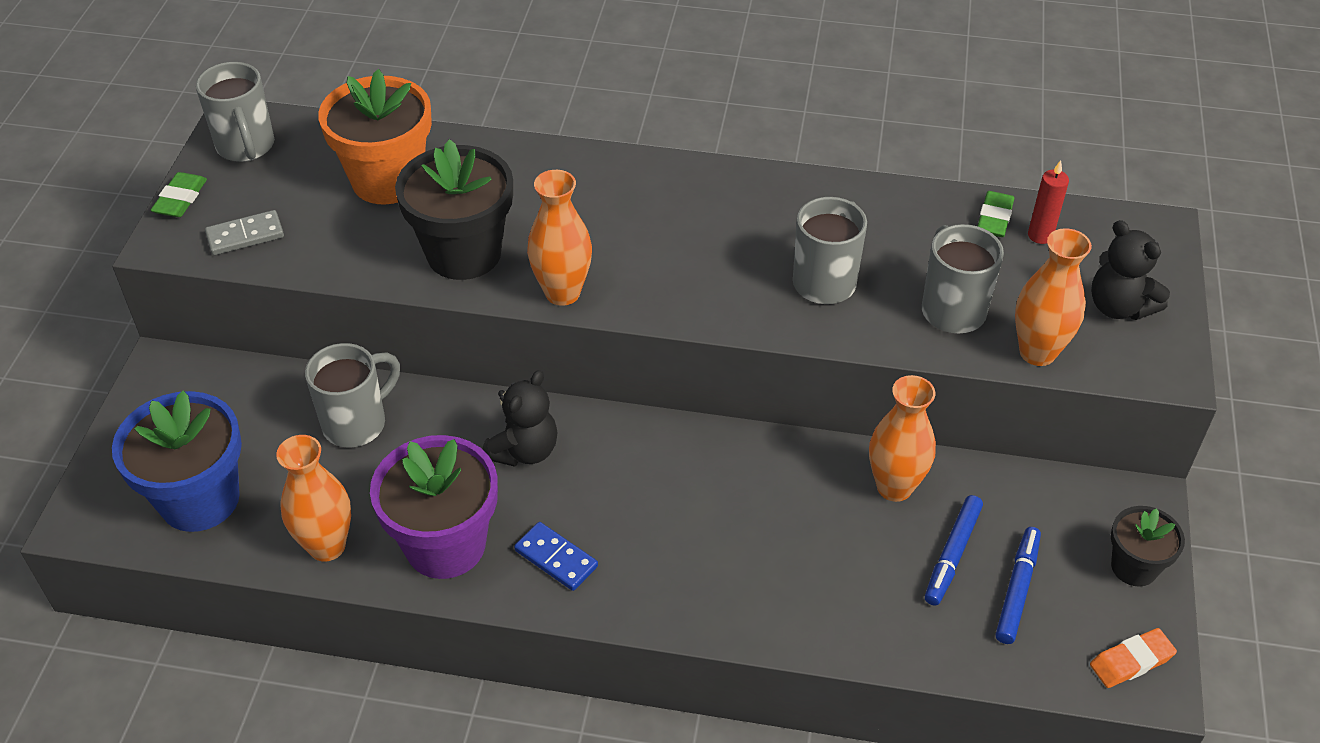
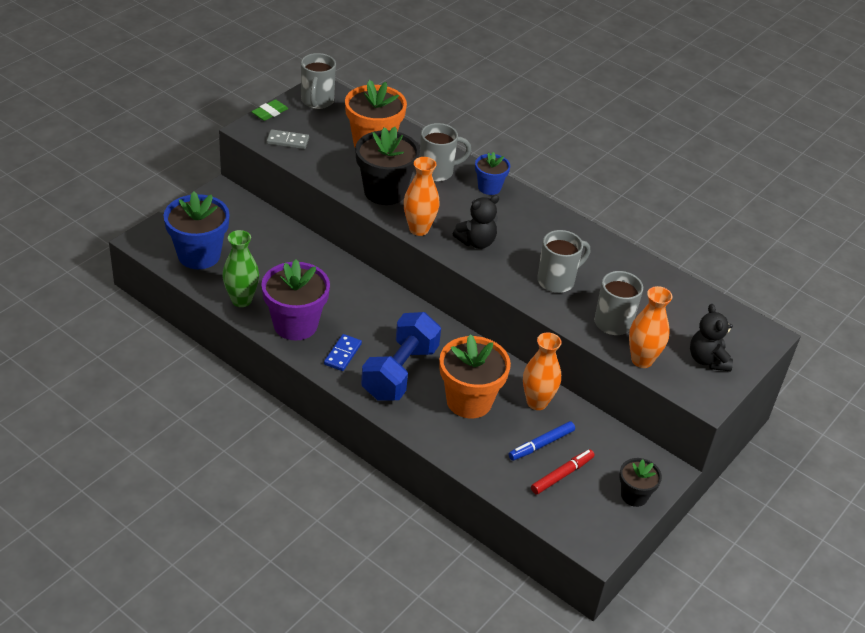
camera: 25 degrees right, 5 degrees down
orange vase [276,435,351,562] -> green vase [223,230,259,307]
grey mug [305,343,400,447] -> grey mug moved to [420,123,471,182]
black teddy bear [482,370,558,467] -> black teddy bear moved to [453,195,499,249]
blue domino [514,522,598,591] -> blue domino turned 45 degrees clockwise [324,334,362,371]
green eraser [978,191,1014,237] -> none
blue marker [996,527,1041,644] -> red marker [531,449,594,495]
red candle [1028,160,1069,244] -> none
orange eraser [1090,628,1177,688] -> none
none -> blue dumbbell [361,312,441,401]
none -> orange flower pot [439,334,511,419]
none -> blue flower pot [475,152,510,195]

